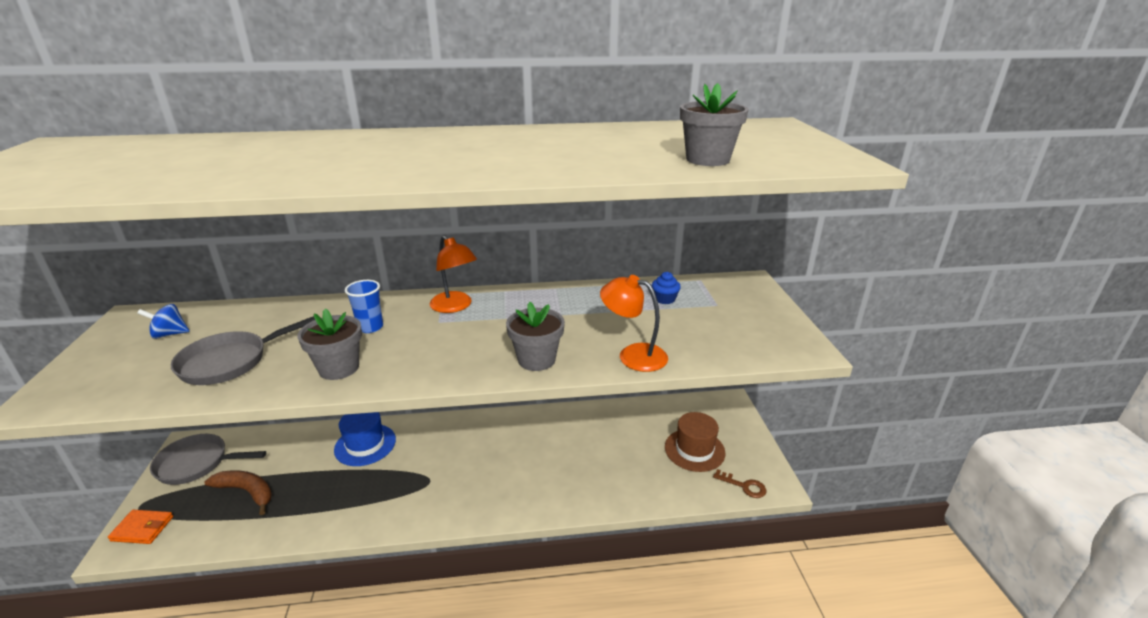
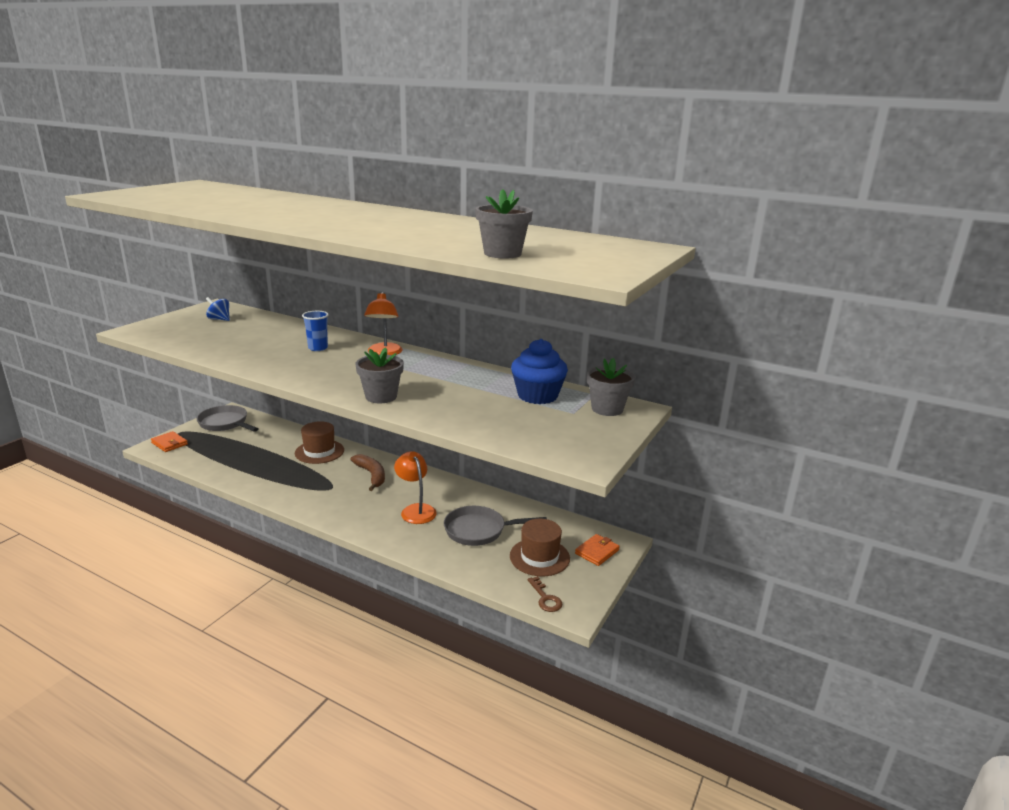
camera: 35 degrees right, 5 degrees down
grey pan [171,316,315,385] -> grey pan moved to [444,506,547,546]
brown banana [204,470,272,515] -> brown banana moved to [350,454,385,491]
grey flower pot [298,309,362,380] -> grey flower pot moved to [587,358,635,416]
blue hat [334,412,396,466] -> brown hat [295,421,344,464]
orange lamp [600,275,668,372] -> orange lamp moved to [394,451,437,524]
blue cupcake [652,272,681,304] -> blue cupcake [511,339,568,404], size x2.05
none -> orange wallet [575,534,620,566]

